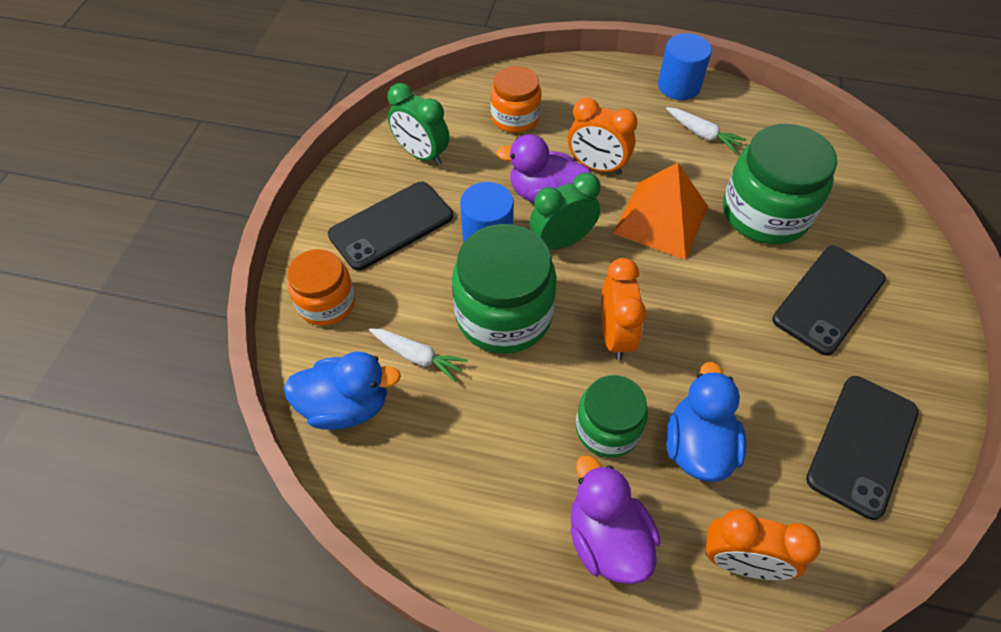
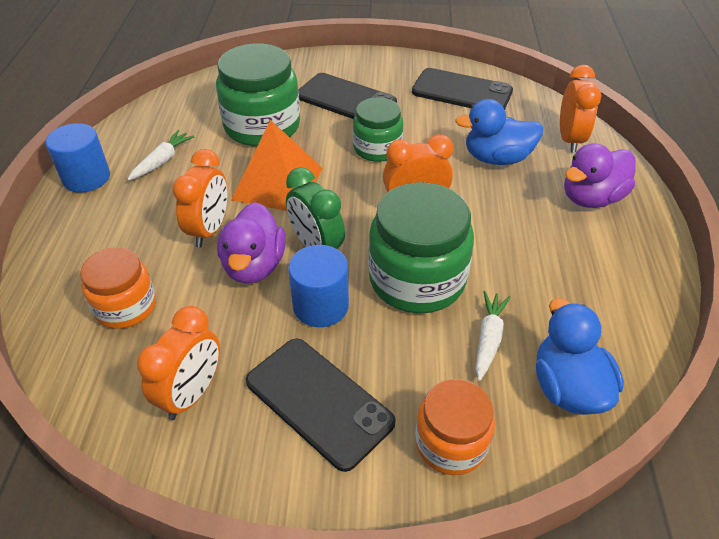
camera: 100 degrees left, 10 degrees down
green clock [388,83,450,165] -> orange clock [137,306,220,420]
green jar [576,375,648,458] -> green jar moved to [353,97,403,162]

